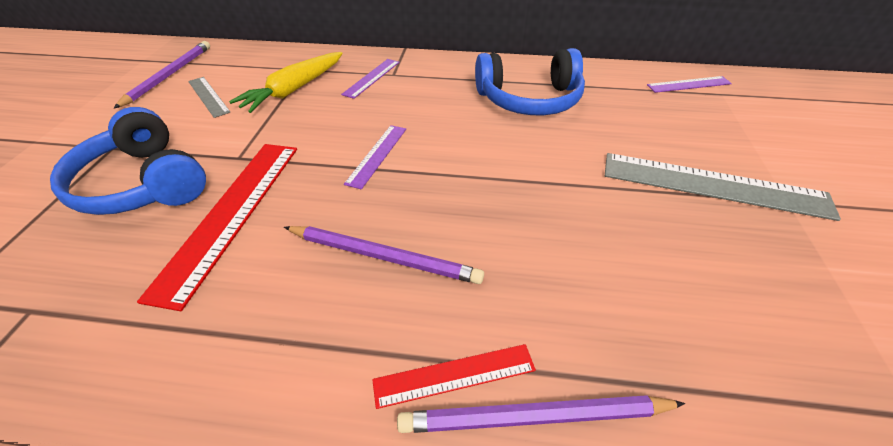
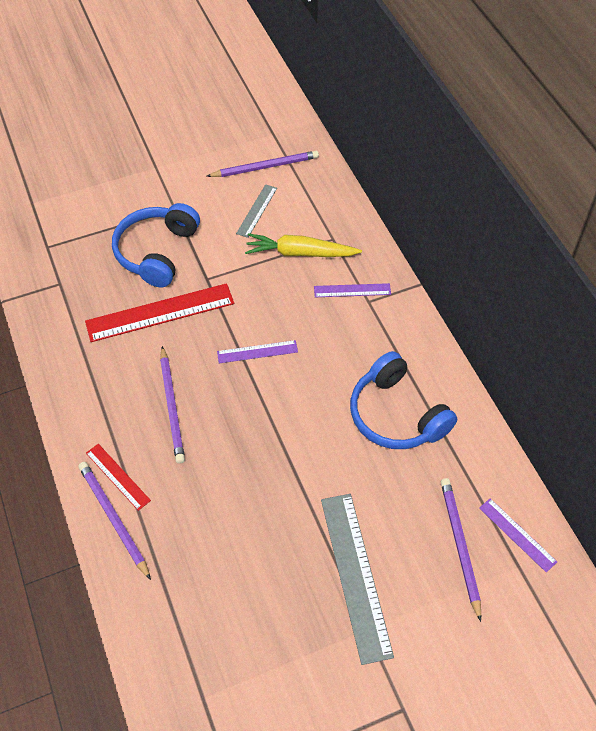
camera: 60 degrees right, 10 degrees up
none -> purple pencil [441,478,481,622]

